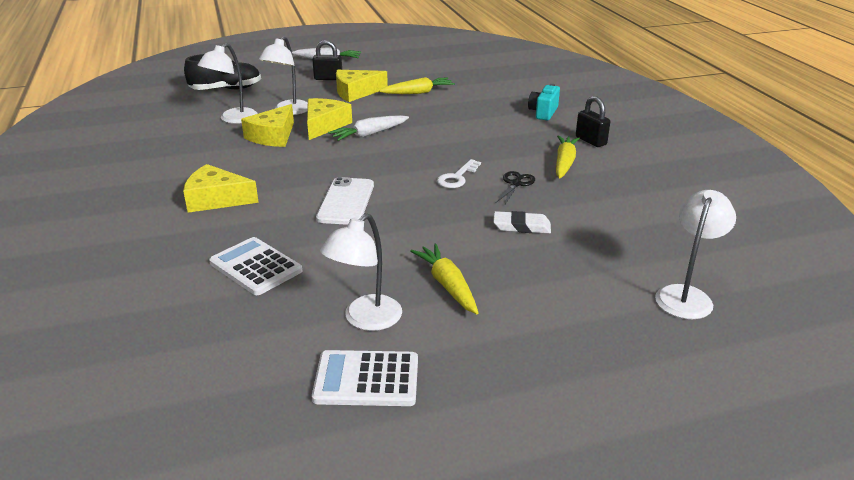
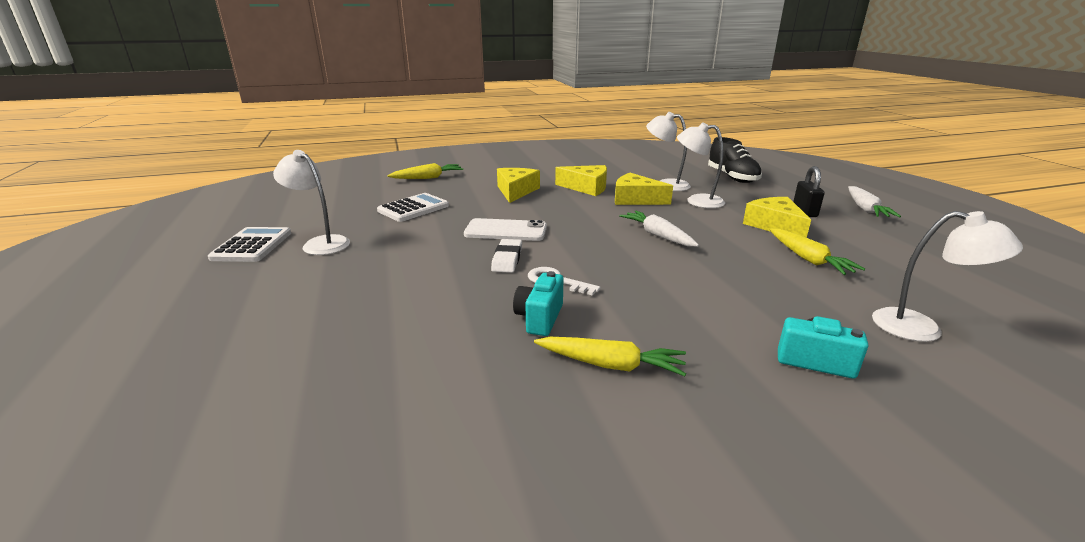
camera: 90 degrees right, 5 degrees down
yellow cheese [307,98,352,140] -> yellow cheese moved to [555,165,607,196]
yellow carrot [410,243,478,314] -> yellow carrot moved to [388,163,463,179]
white eraser [493,211,551,234] -> white eraser moved to [491,239,522,273]
black scissors [496,171,535,206] -> turquoise camera [513,271,563,336]
black padlock [576,96,610,147] -> none
white lamp [655,190,736,319] -> white lamp moved to [872,211,1023,342]

